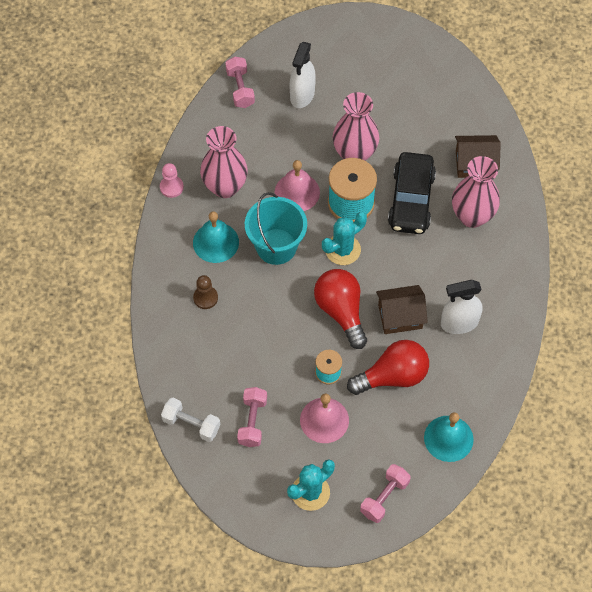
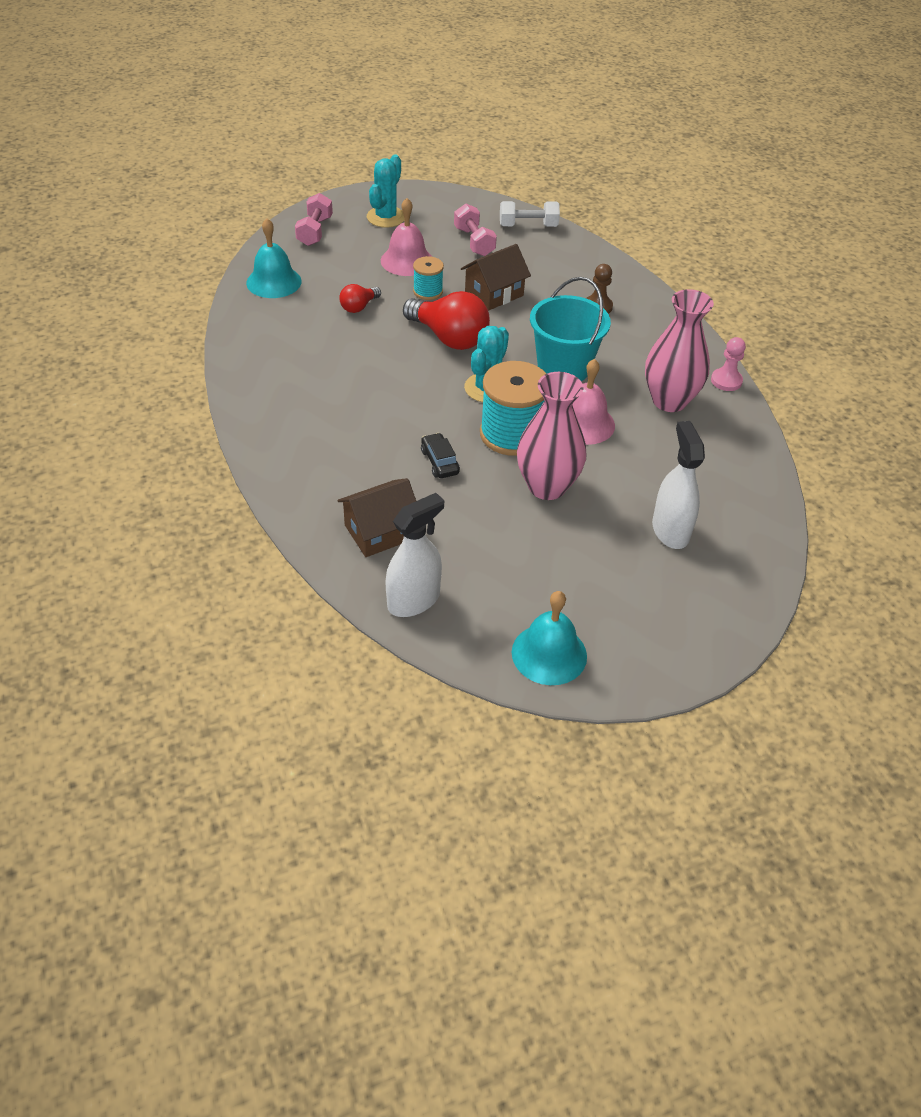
camera: 150 degrees right, 15 degrees down
turquoise bell [193,211,239,263] -> turquoise bell moved to [511,591,587,685]
pink dumbbell [225,57,255,108] -> none
red light bulb [347,340,429,395] -> red light bulb [339,284,381,313], size x0.51
brown house [376,285,428,334] -> brown house moved to [461,244,531,310]
black car [388,152,436,234] -> black car [421,433,460,478], size x0.46
white spray bottle [441,280,482,334] -> white spray bottle moved to [385,493,444,617]
pink vase [452,156,500,228] -> none

